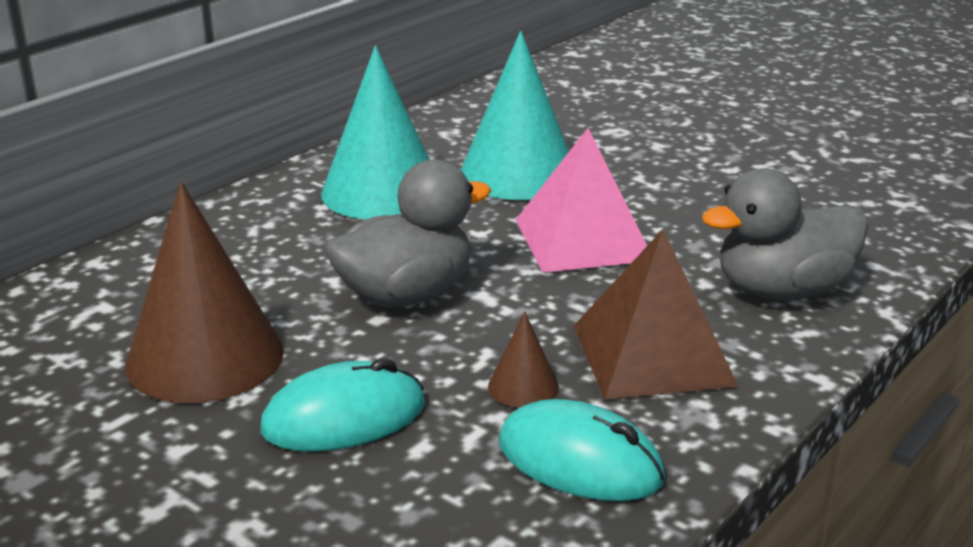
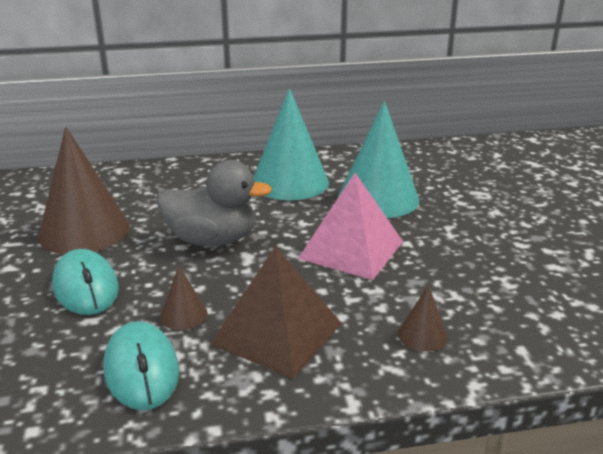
camera: 40 degrees right, 0 degrees up
turquoise mouse [260,358,425,452] -> turquoise mouse turned 45 degrees clockwise [52,249,119,315]
grey duck [702,168,868,300] -> brown cone [398,285,448,352]

